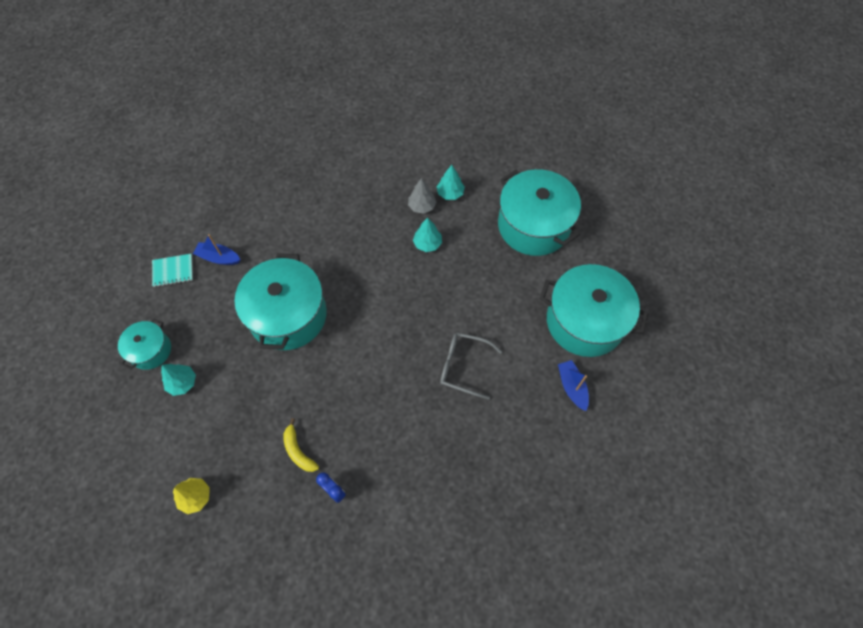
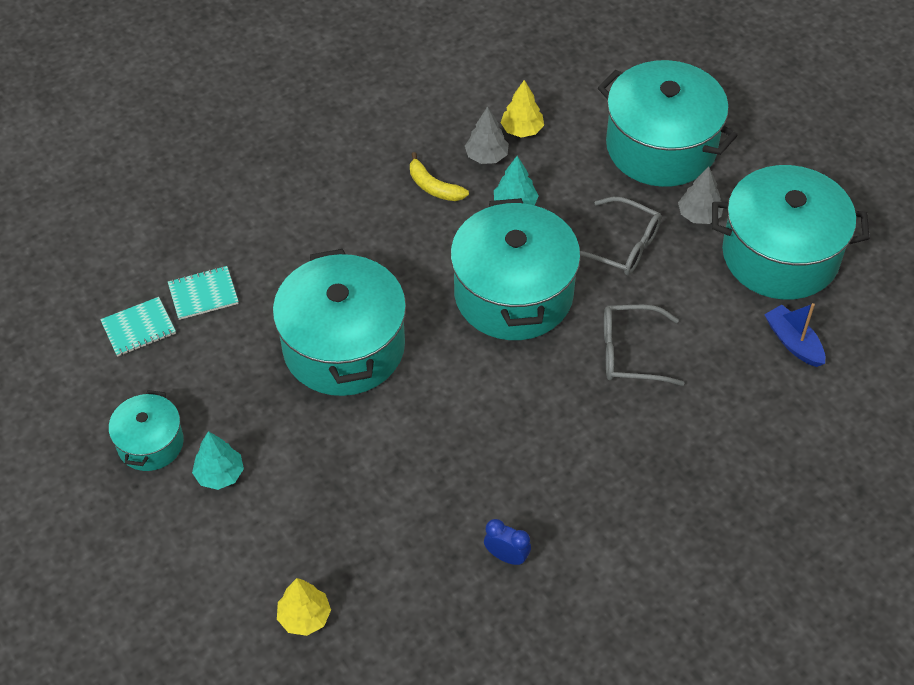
camera: 15 degrees left, 10 degrees down
blue boat [193,234,240,265] -> turquoise notebook [168,266,239,320]
yellow banana [283,418,319,472] -> yellow banana moved to [410,152,469,201]
turquoise tree [436,165,465,200] -> yellow tree [501,80,544,138]
none -> turquoise pot [450,198,581,340]
none -> grey glasses [580,197,662,275]
none -> grey tree [678,166,723,224]

